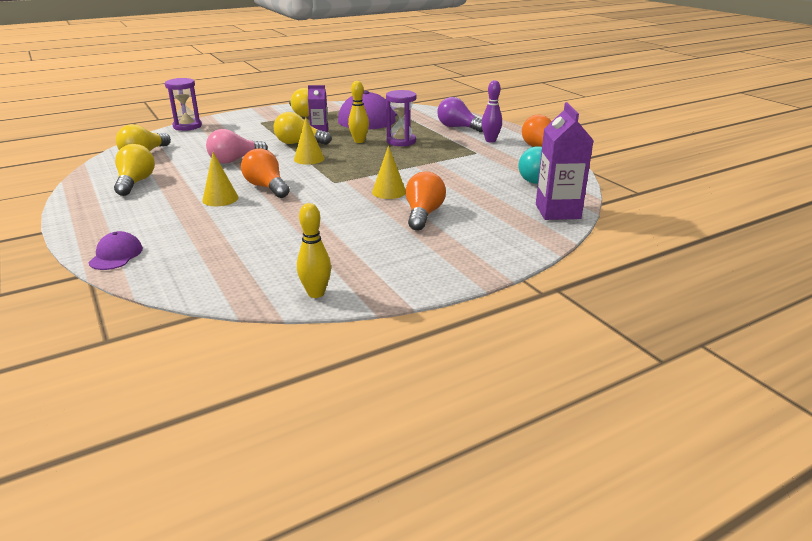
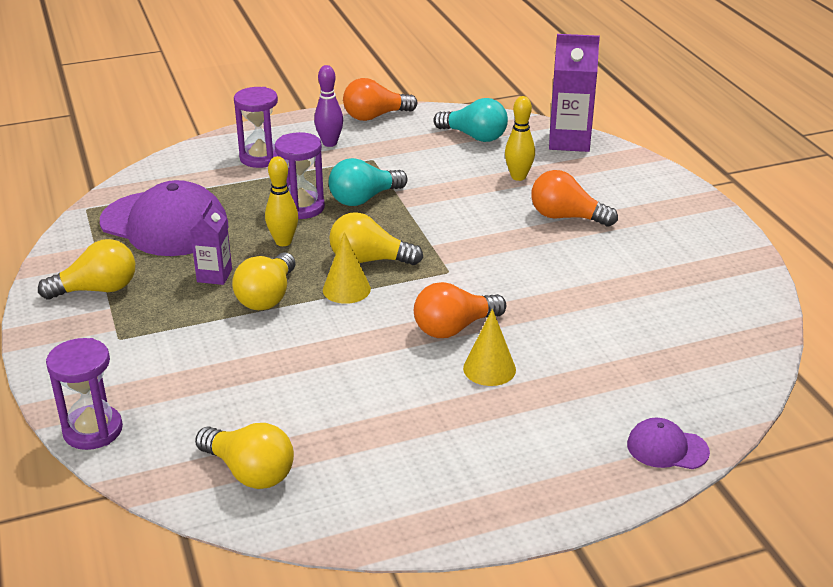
camera: 80 degrees left, 5 degrees up
yellow light bulb [114,144,155,196] -> yellow light bulb moved to [329,212,423,265]
pink light bulb [206,129,268,164] -> none
yellow bowling pin [297,203,331,298] -> yellow bowling pin moved to [505,96,535,181]
yellow cone [372,145,406,199] -> none
purple light bulb [437,97,483,132] -> purple hourglass [234,87,278,168]
none -> turquoise light bulb [329,158,408,206]

